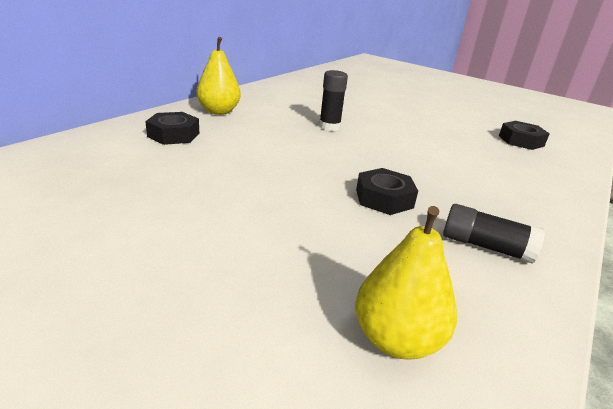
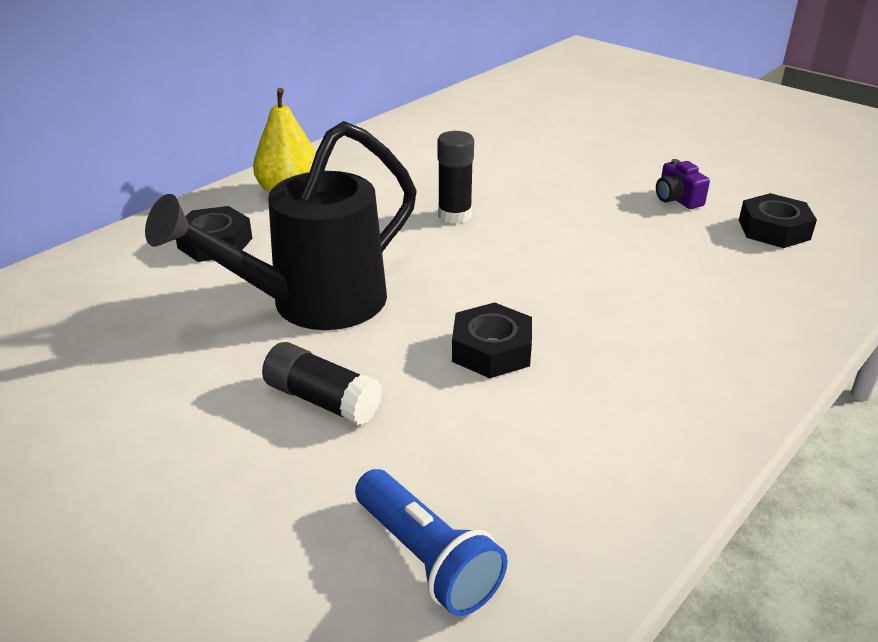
camera: 10 degrees right, 5 degrees up
yellow pear [355,206,457,359] -> blue flashlight [355,469,508,616]
black glue stick [443,204,545,264] -> black glue stick moved to [262,342,382,426]
none -> black watering can [145,121,417,330]
none -> purple camera [656,159,710,209]

